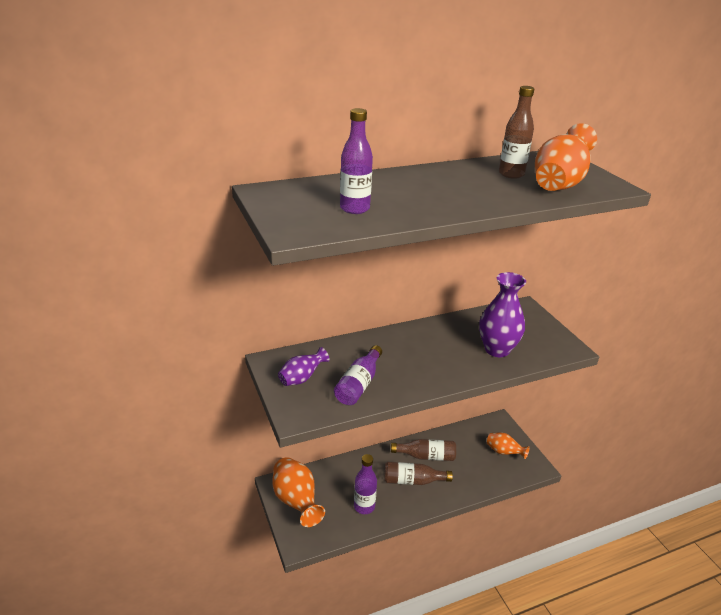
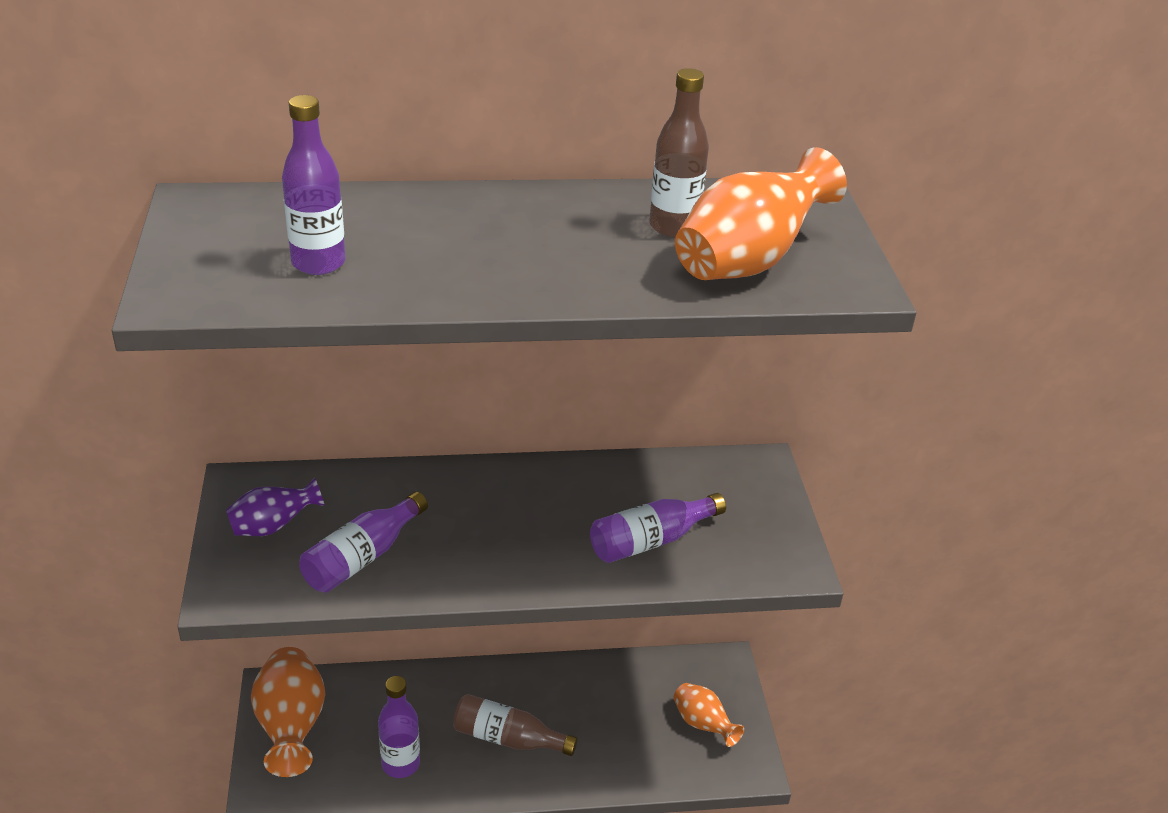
camera: 15 degrees right, 5 degrees up
brown bottle [391,439,456,461] -> none
purple vase [479,272,526,357] -> purple bottle [590,493,726,563]

